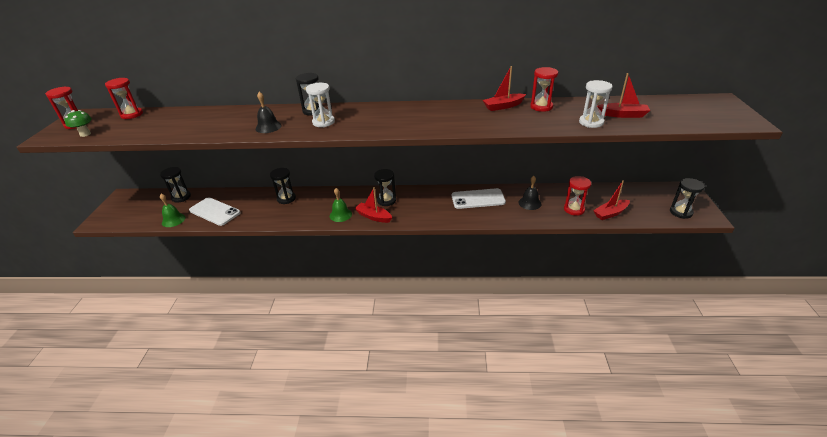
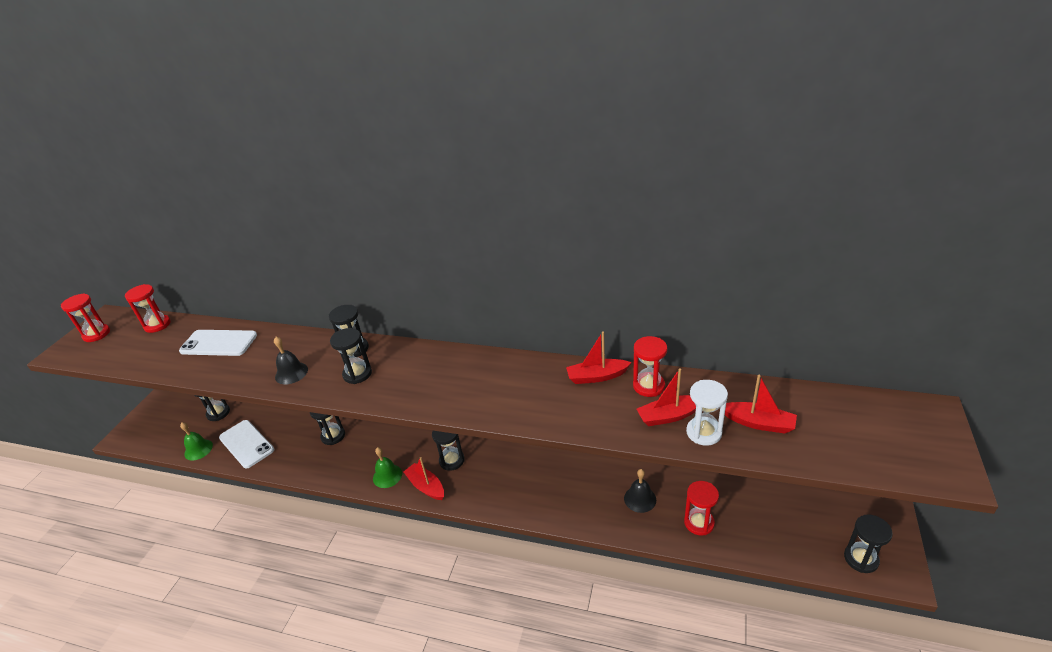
camera: 15 degrees right, 0 degrees up
green mushroom [64,110,92,137] -> none
white hourglass [306,83,335,127] -> black hourglass [330,328,372,384]
white phone [452,188,506,209] -> white phone moved to [179,330,257,356]
red boat [593,180,630,220] -> red boat moved to [636,368,696,426]

